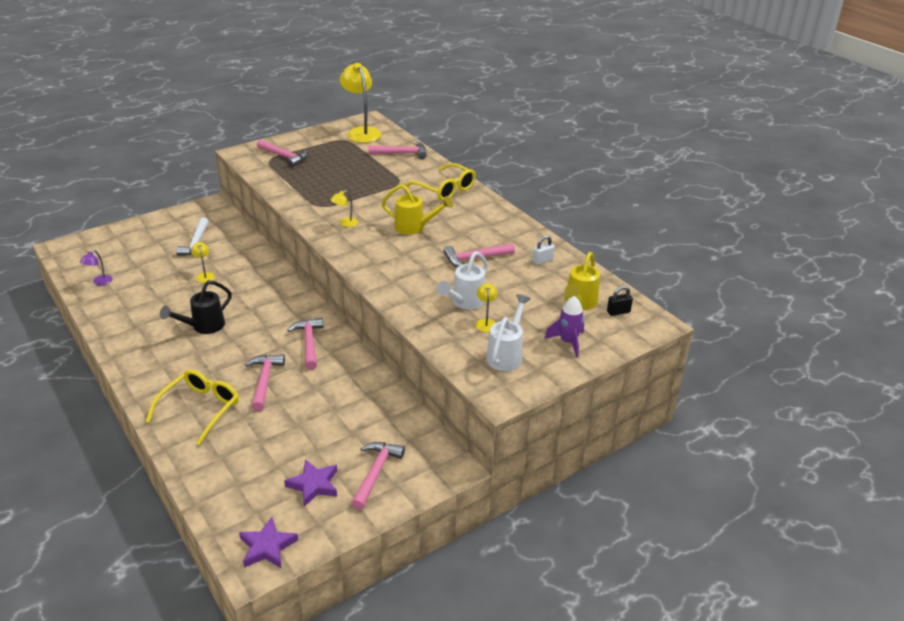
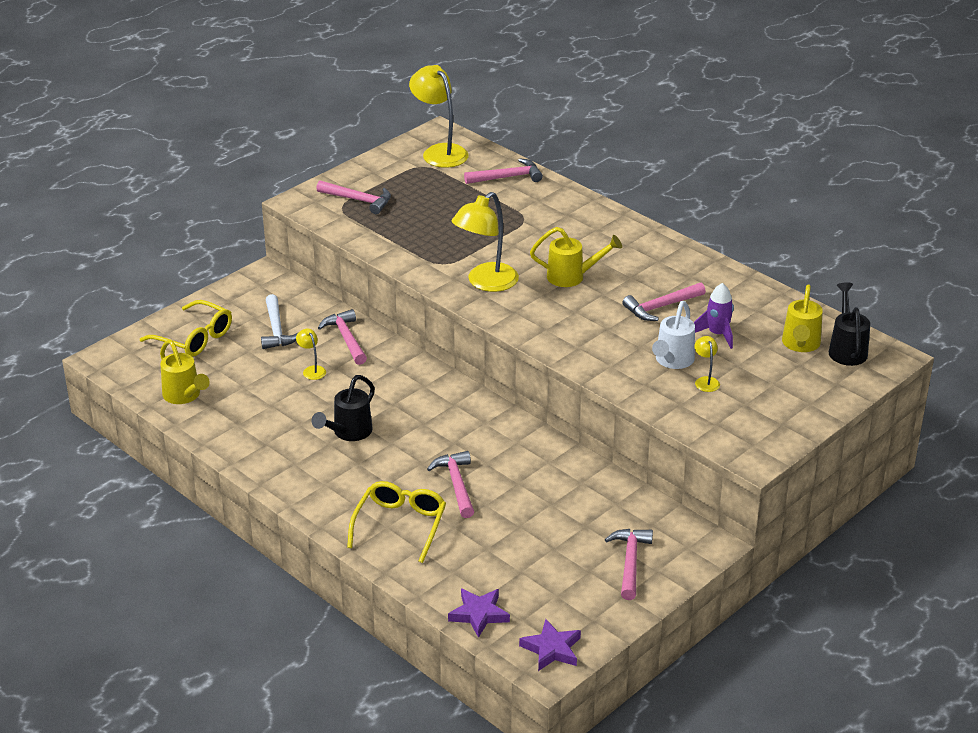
camera: 10 degrees left, 0 degrees up
purple lamp [80,250,112,285] -> yellow watering can [160,340,210,404]
purple star [284,459,337,507] -> purple star moved to [448,588,510,638]
pink hammer [287,318,323,370] -> pink hammer moved to [318,309,367,365]
yellow lamp [330,190,358,227] -> yellow lamp [452,192,519,292], size x2.19
yellow glasses [405,163,476,201] -> yellow glasses moved to [140,300,232,357]
white watering can [486,294,531,371] -> none
white padlock [532,235,555,265] -> none
purple rocket [544,296,584,358] -> purple rocket moved to [694,283,734,349]
black padlock [607,286,633,316] -> black watering can [829,282,870,366]

